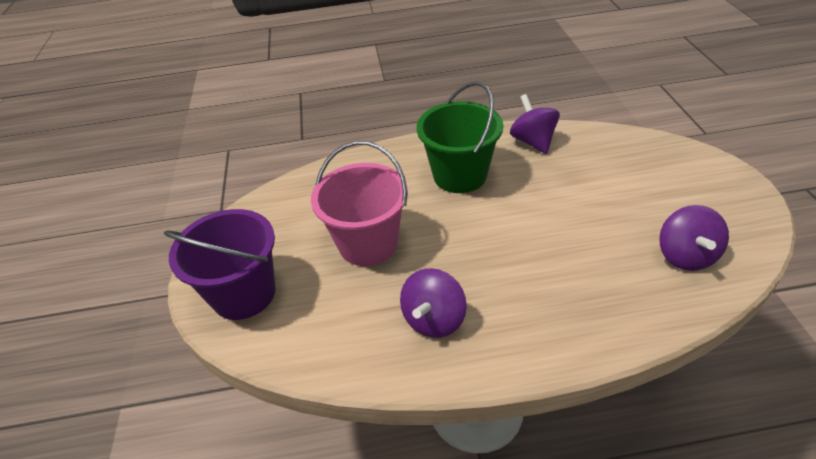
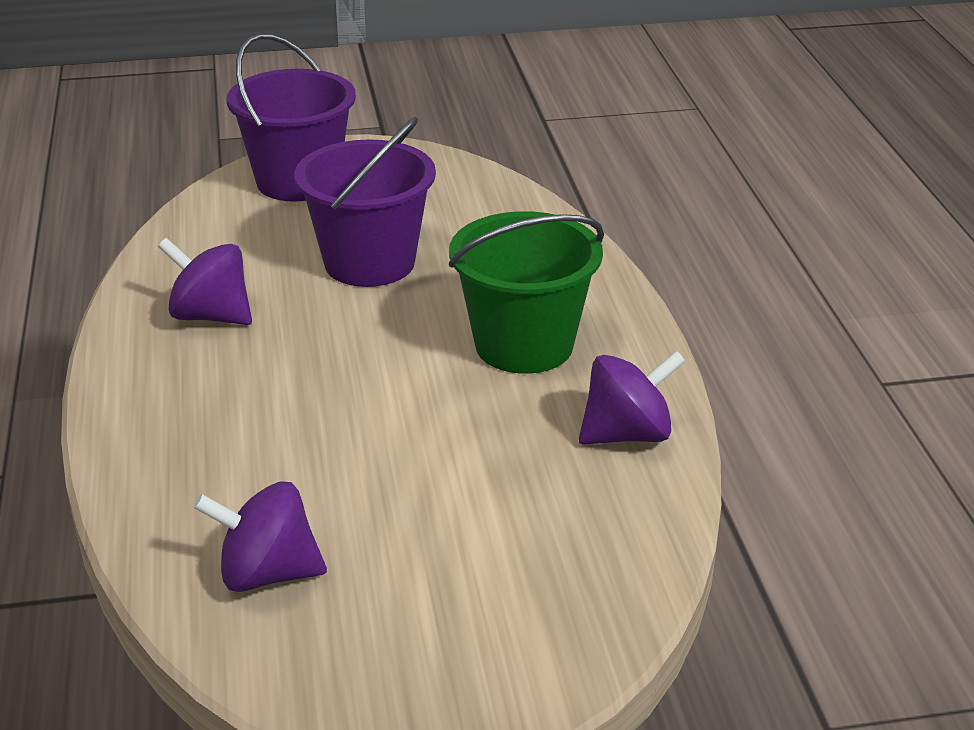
camera: 85 degrees right, 10 degrees down
pink bucket [311,141,408,266] -> purple bucket [294,117,436,287]

